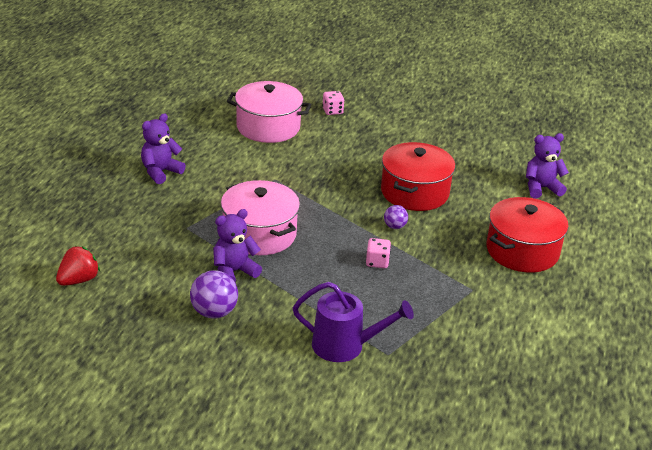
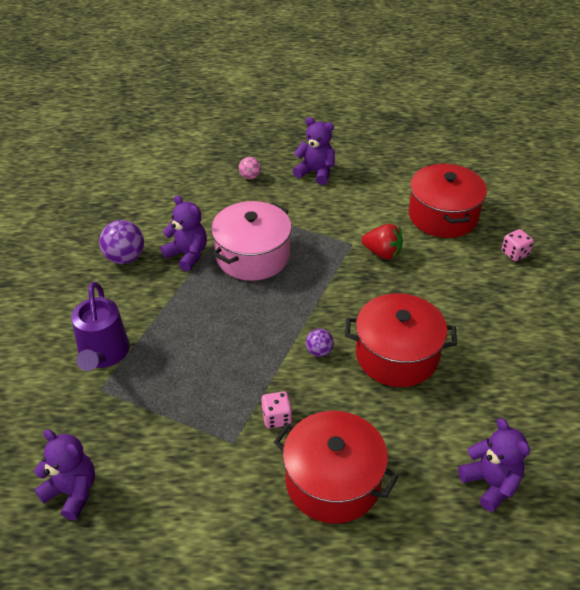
camera: 75 degrees right, 10 degrees up
red strawberry [56,246,100,286] -> red strawberry moved to [362,224,403,260]
pink pot [227,81,311,143] -> red pot [408,163,487,238]
pink dice [366,238,391,268] -> pink dice moved to [261,391,292,429]
none -> purple teddy bear [34,429,95,520]
none -> pink ball [239,157,261,179]

